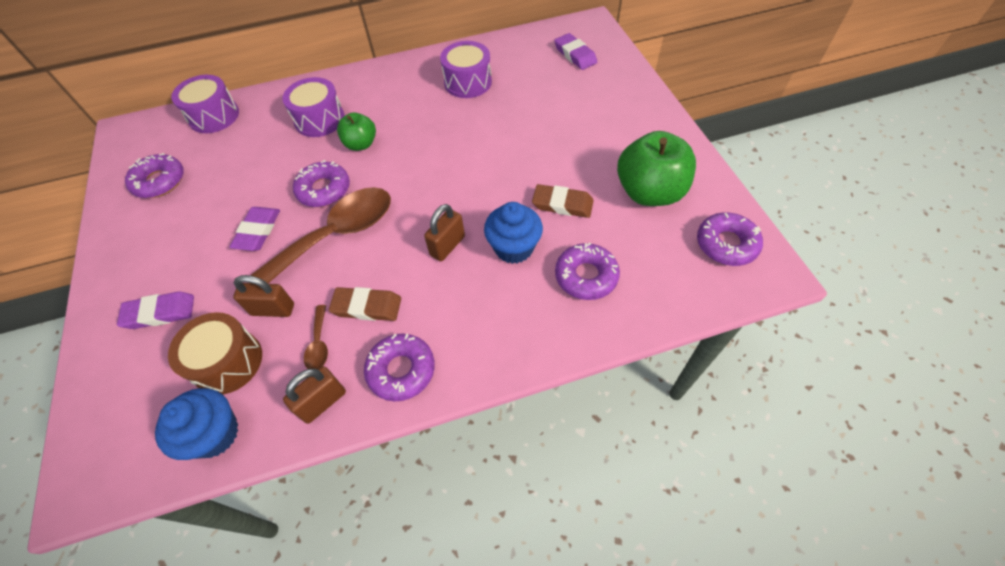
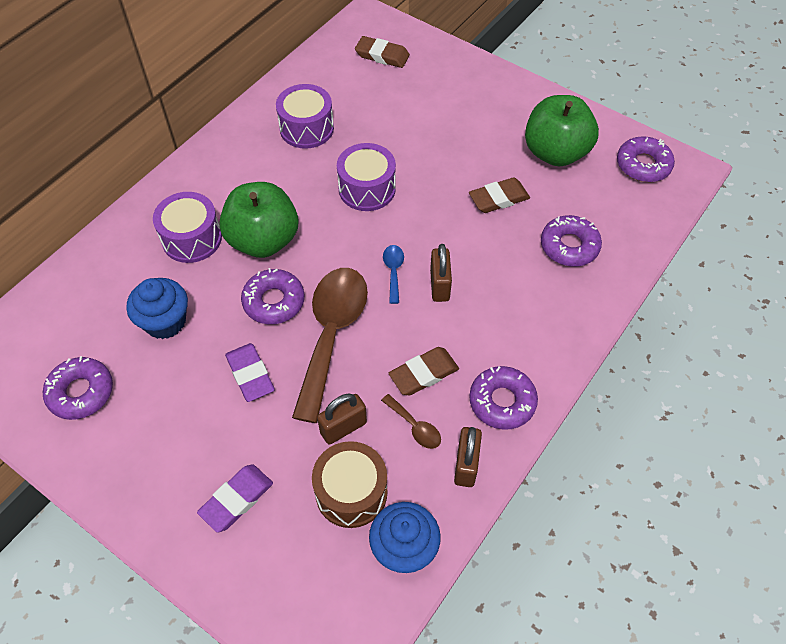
camera: 40 degrees left, 0 degrees up
purple drum [171,75,239,133] -> purple drum moved to [337,143,396,211]
green apple [337,112,376,151] -> green apple [219,182,298,258], size x1.78
blue cupcake [484,202,543,264] -> blue cupcake moved to [126,278,188,339]
purple eraser [554,33,597,70] -> brown eraser [355,36,410,68]
none -> blue spoon [383,245,404,304]

